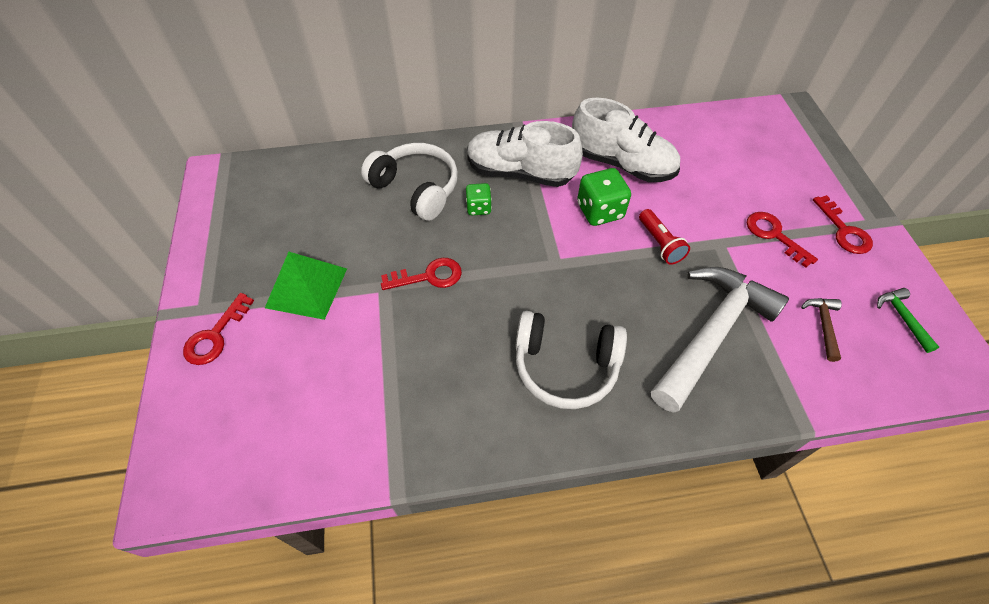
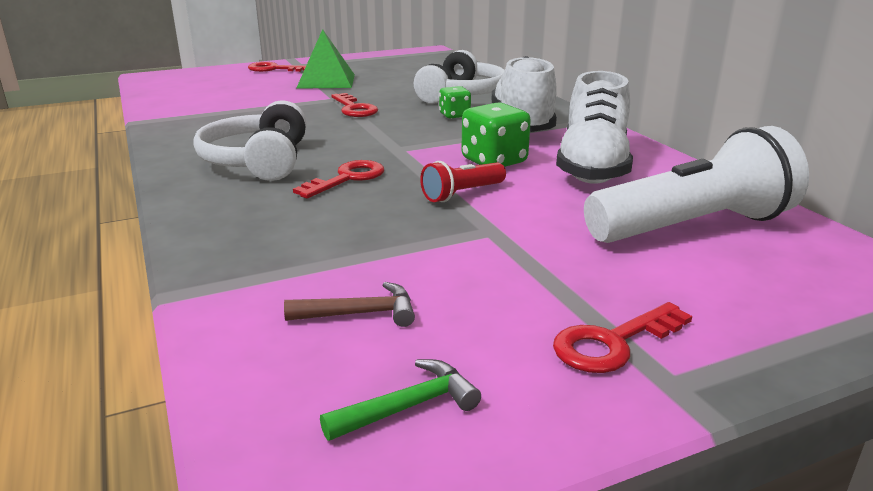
camera: 75 degrees right, 30 degrees down
white hammer [651,267,789,413] -> none
red key [747,212,818,268] -> red key moved to [293,160,384,199]
none -> white flashlight [584,126,809,243]

